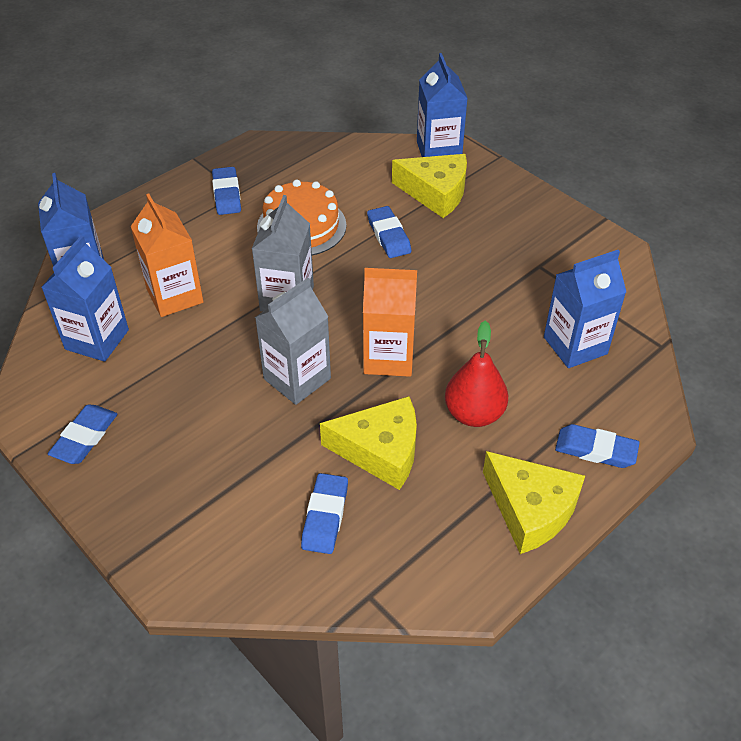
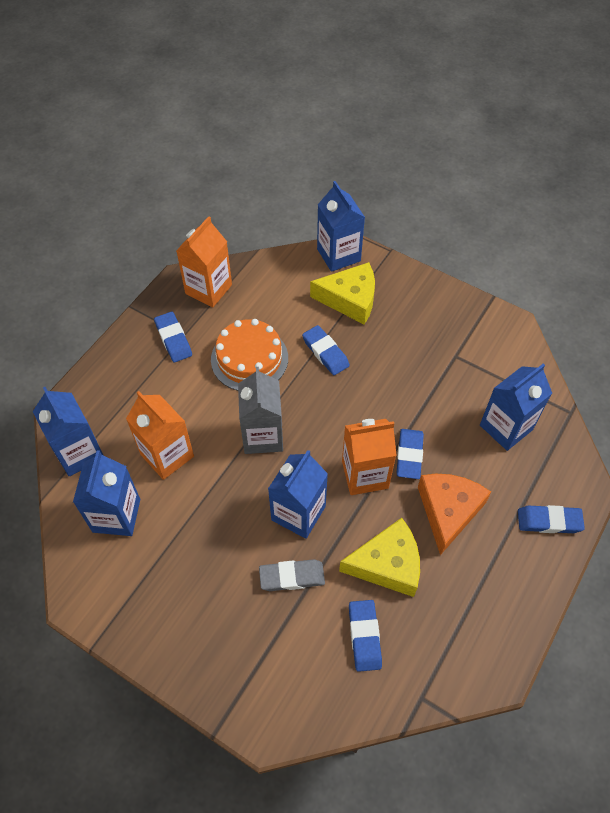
camera: 15 degrees left, 10 degrees up
blue eraser [48,404,117,464] -> blue eraser moved to [396,429,424,479]
grey carton [255,278,331,405] -> blue carton [268,450,328,539]
red pear [445,321,508,427] -> orange cheese [418,474,491,555]
yellow cheese [483,451,585,554] -> none
none -> orange carton [176,216,232,307]
none -> grey eraser [259,559,325,591]

